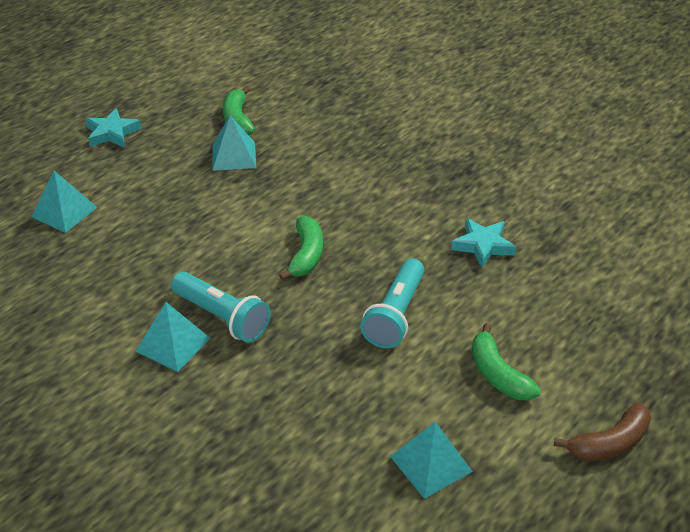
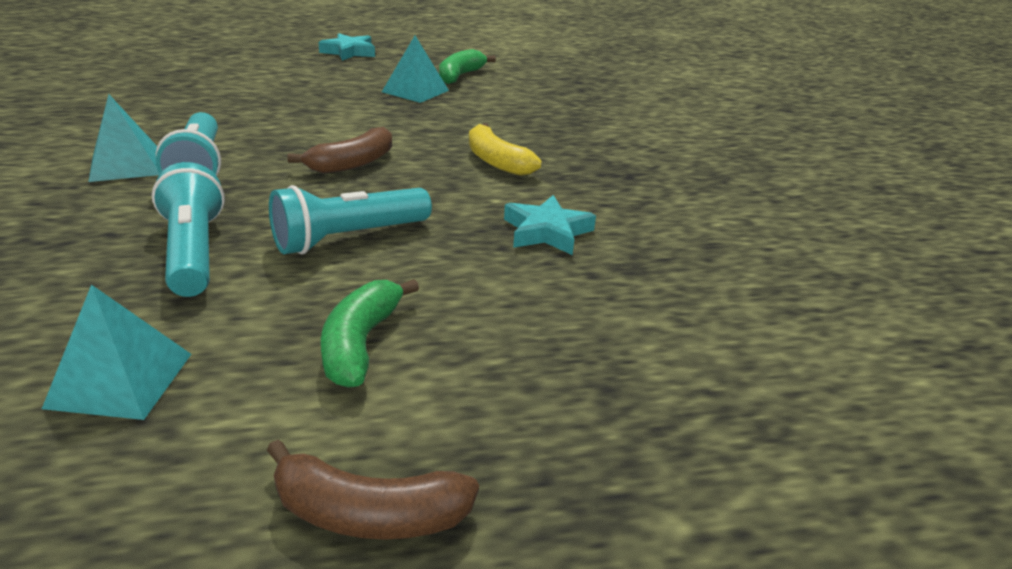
camera: 35 degrees right, 10 degrees down
turquoise pyramid [31,171,97,233] -> none
green banana [279,216,323,281] -> brown banana [287,127,392,173]
none -> turquoise flashlight [152,162,225,297]
none -> yellow banana [469,123,542,176]

